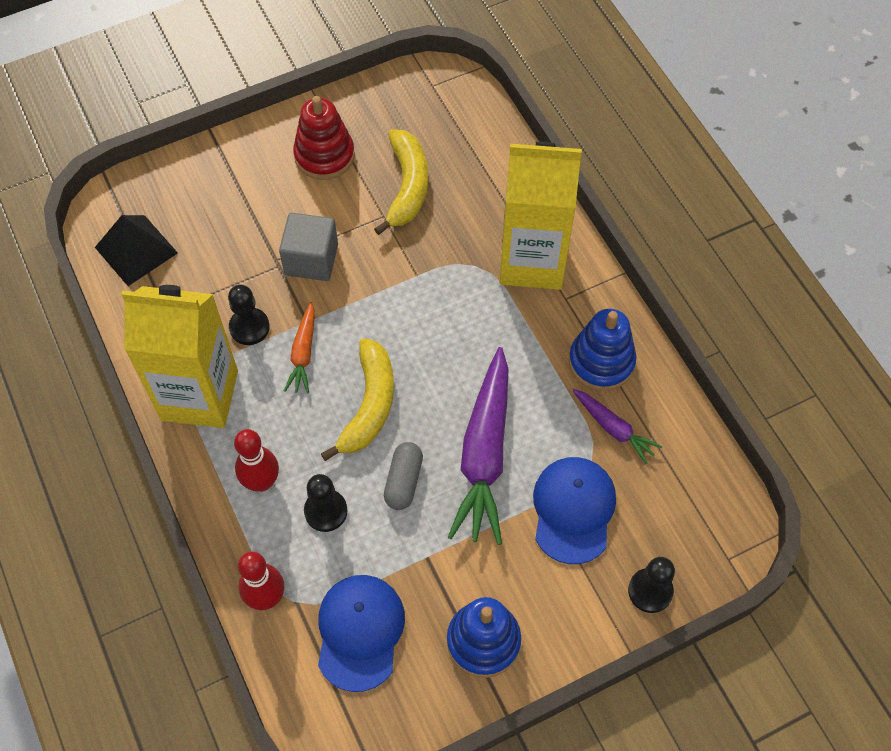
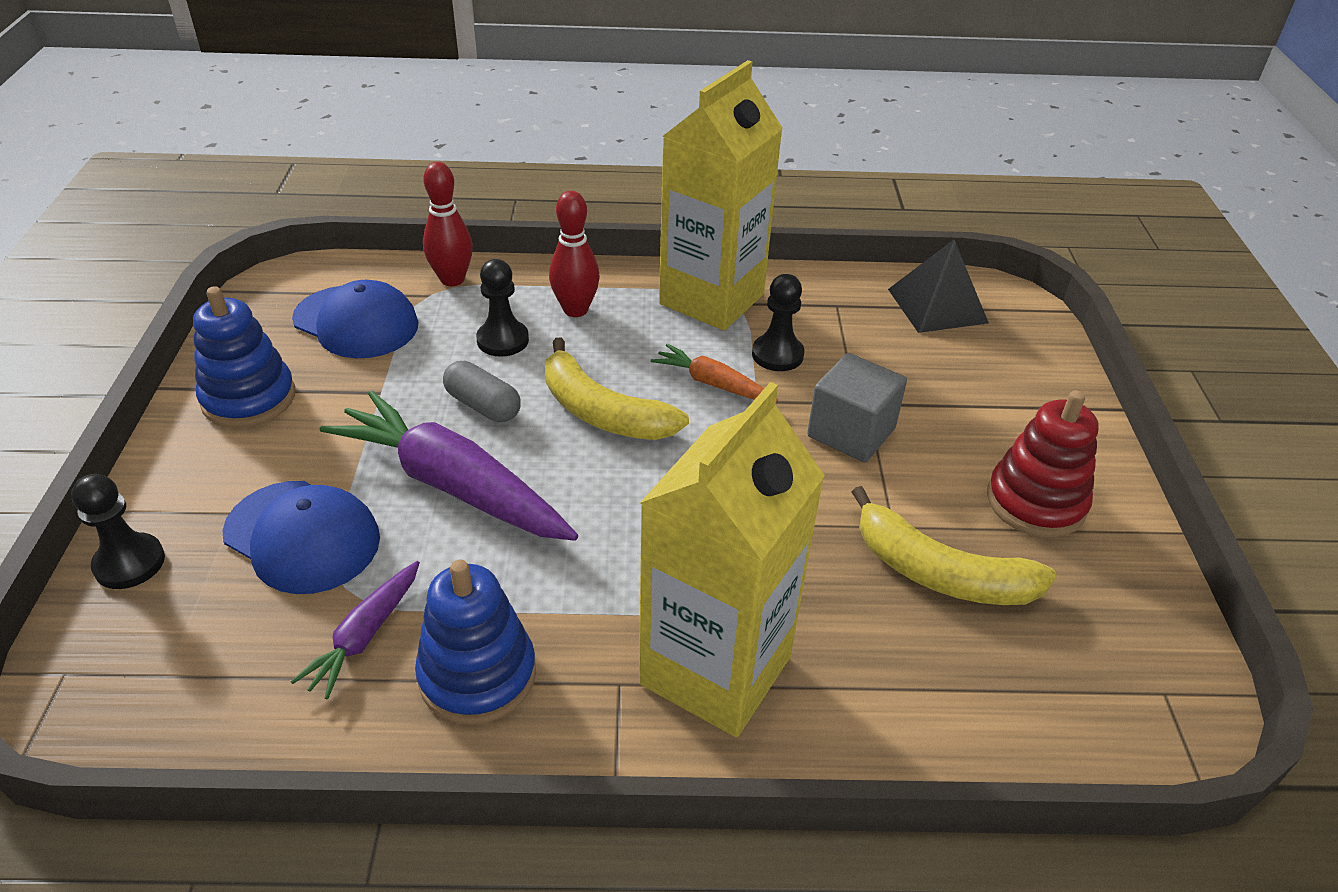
camera: 115 degrees right, 20 degrees down
purple carrot [572,389,662,464] -> purple carrot turned 45 degrees counterclockwise [291,561,420,699]

